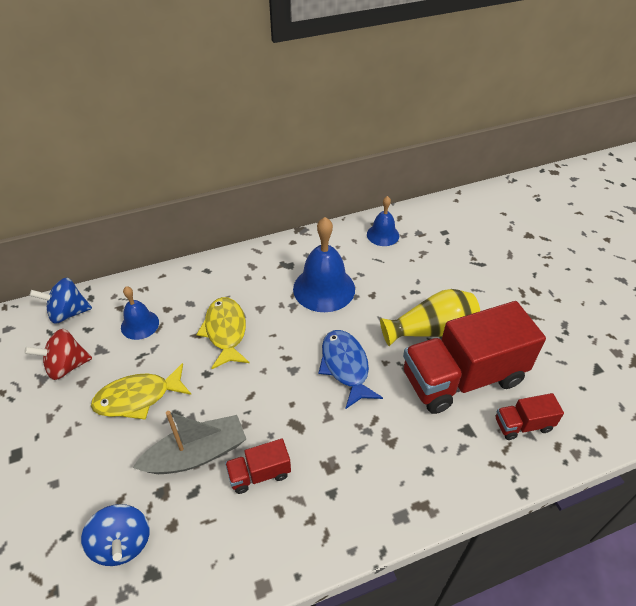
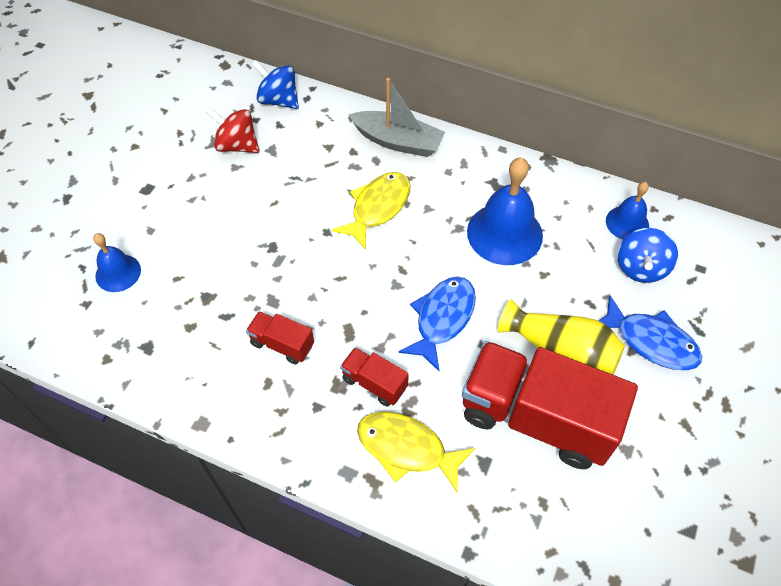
camera: 45 degrees right, 10 degrees up
blue spinning top [81,504,150,566] -> blue spinning top moved to [617,228,678,283]
yellow fish [91,363,191,420] -> yellow fish moved to [357,412,475,492]
blue bell [121,286,159,340] -> blue bell moved to [93,233,141,292]
grey boat [132,411,246,474] -> grey boat moved to [349,78,445,157]
red truck [496,393,564,440] -> red truck moved to [340,347,409,407]
none -> blue fish [599,295,702,370]

